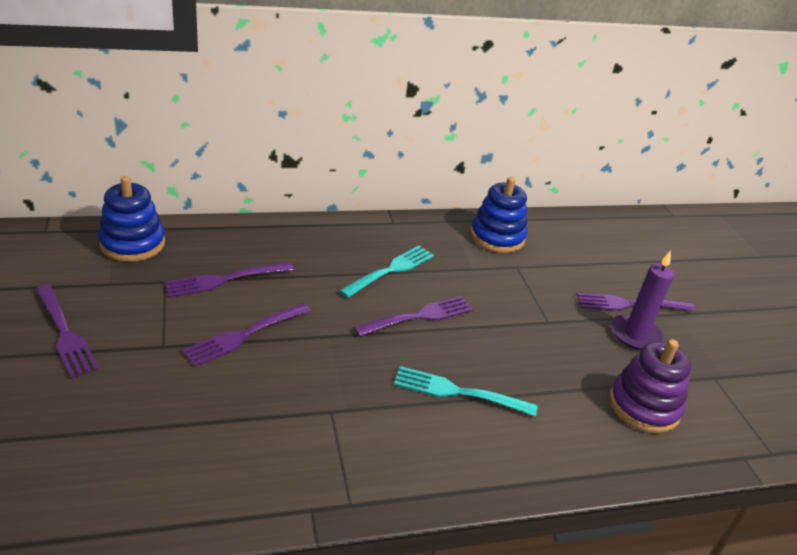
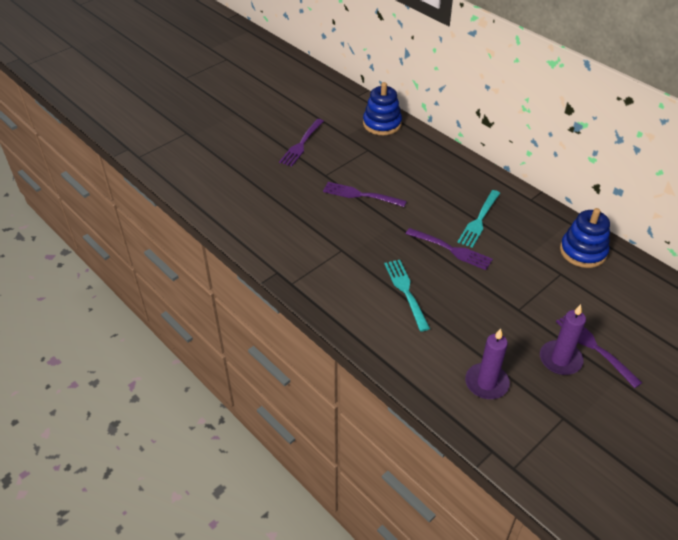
camera: 65 degrees right, 10 degrees up
purple fork [165,262,294,298] -> none
turquoise fork [339,246,434,298] -> turquoise fork turned 105 degrees clockwise [457,190,500,248]
purple stacking toy [609,339,691,433] -> purple candle [465,328,510,399]

